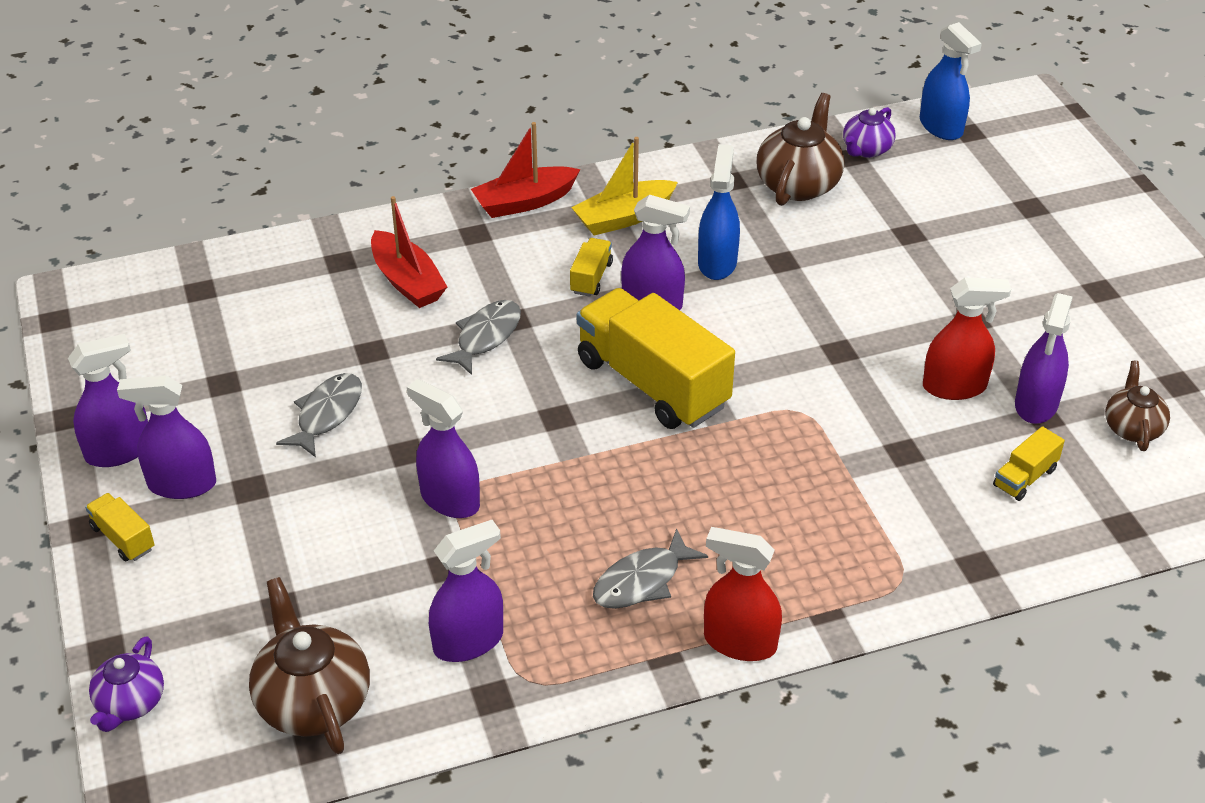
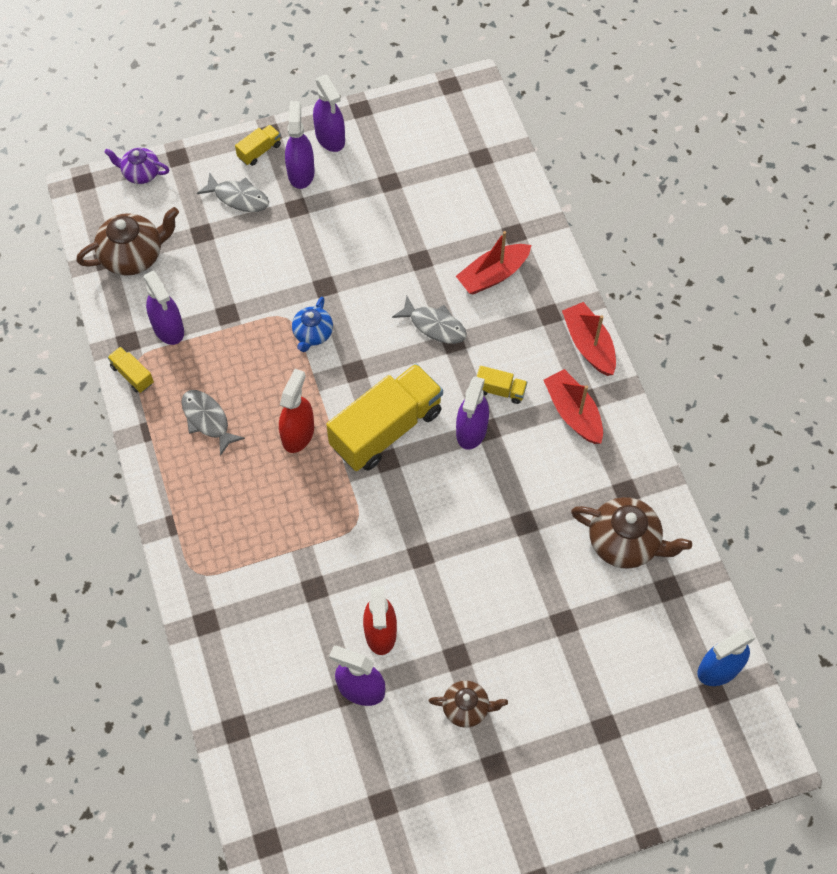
camera: 90 degrees right, 20 degrees up
grey fish [276,373,362,457] -> grey fish moved to [197,172,269,212]
purple spray bottle [407,379,480,518] -> none
yellow boat [571,137,678,236] -> red boat [544,369,603,444]
blue spray bottle [698,144,740,280] -> none
red spray bottle [704,527,782,661] -> red spray bottle moved to [279,369,314,453]
purple teapot [843,107,896,158] -> none
yellow truck [993,426,1065,501] -> yellow truck moved to [107,347,154,393]
brown teapot [1105,361,1170,451] -> brown teapot moved to [428,681,508,728]
none -> blue teapot [292,297,333,352]

